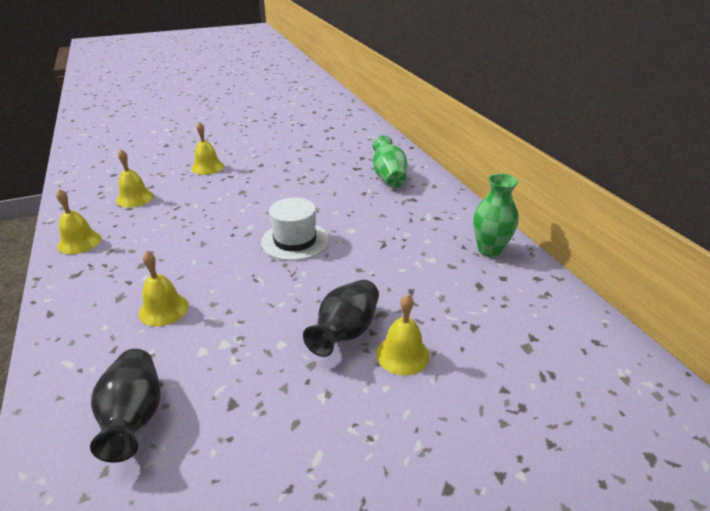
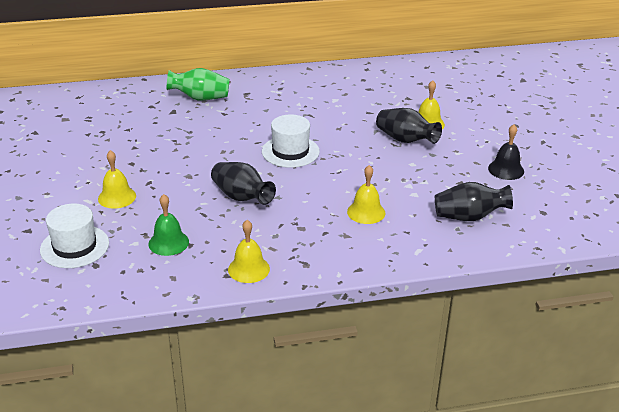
camera: 80 degrees left, 0 degrees up
yellow bell [116,149,154,207] -> green bell [148,194,189,256]
green vase [473,174,519,257] -> none
none -> white hat [40,204,109,268]
none -> black vase [211,162,276,205]
none -> black bell [488,124,524,180]

